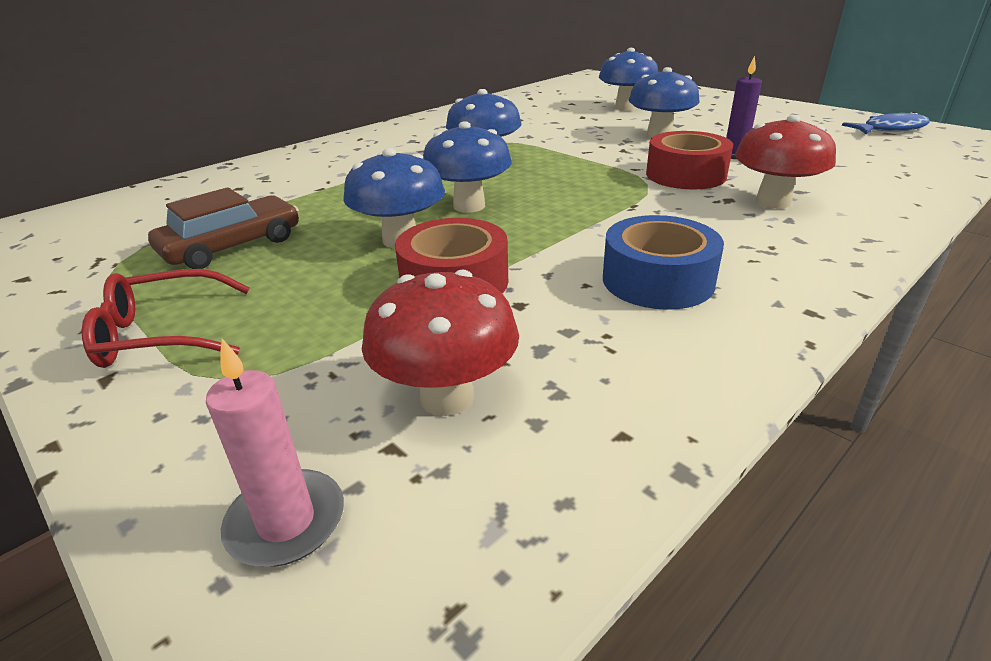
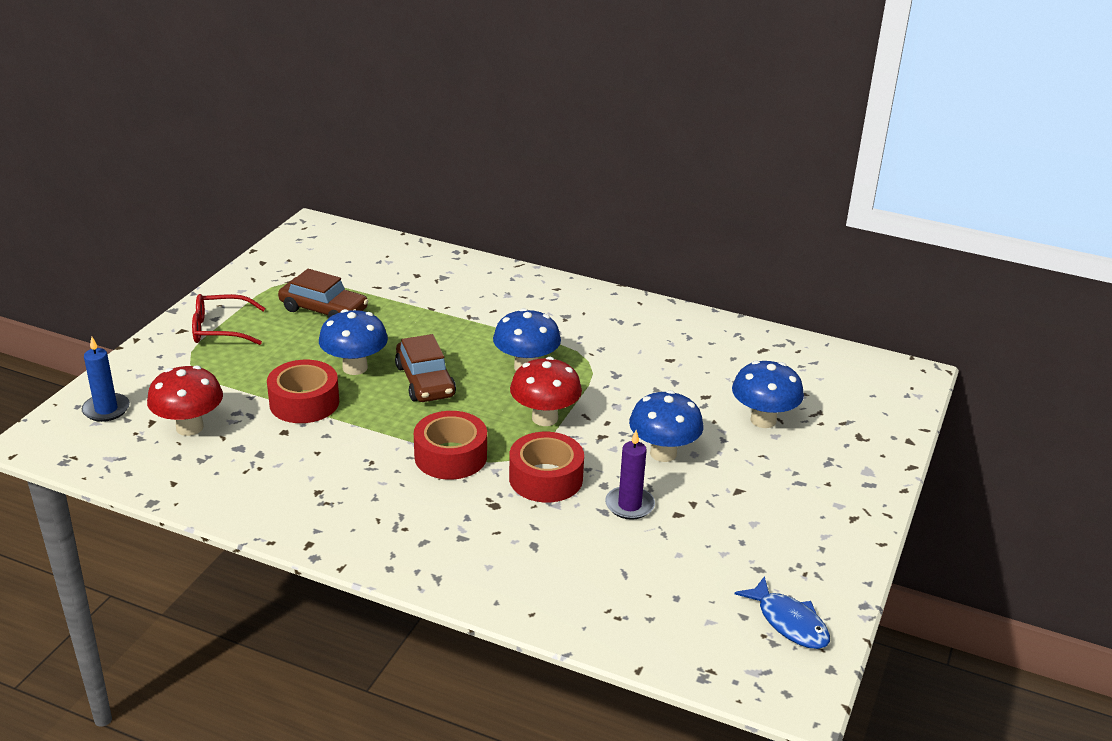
camera: 65 degrees right, 0 degrees up
red glasses [82,269,250,368] -> red glasses turned 60 degrees counterclockwise [192,294,265,345]
pink candle [206,339,344,567] -> blue candle [82,337,130,422]
blue mushroom [423,121,512,213] -> brown car [395,334,456,402]
blue tape [603,215,724,310] -> none
red mushroom [735,115,836,209] -> red mushroom moved to [510,357,582,426]
none -> red tape [414,411,487,480]

